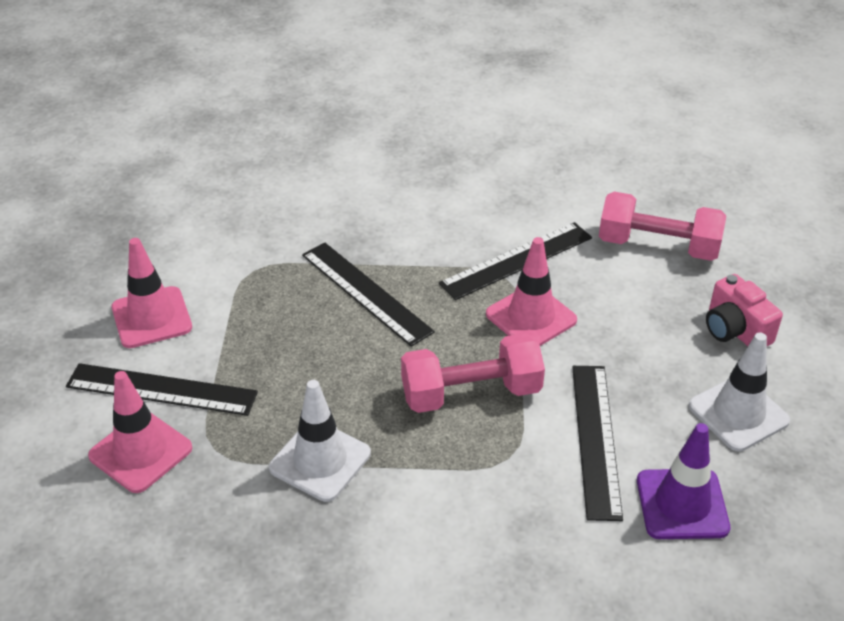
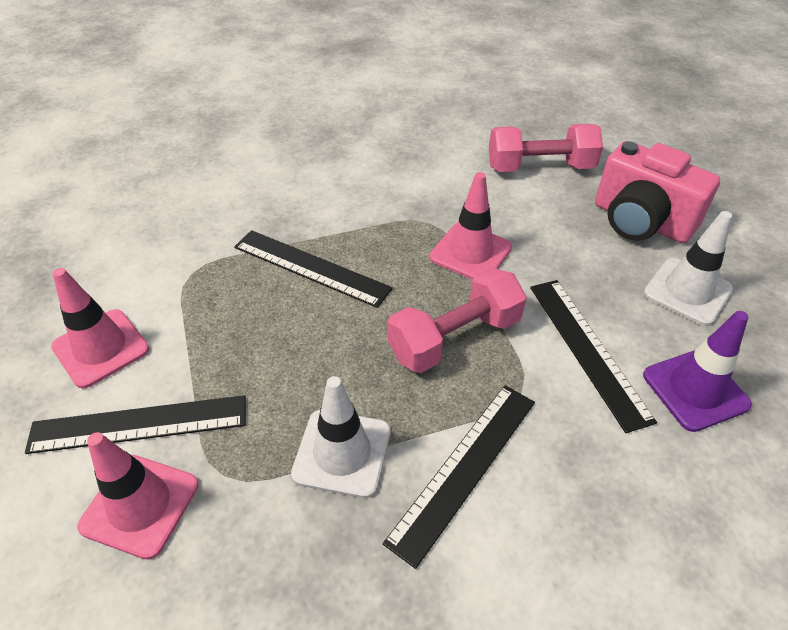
camera: 20 degrees left, 5 degrees up
black ruler [439,222,592,300] -> black ruler moved to [383,385,535,569]
pink camera [706,274,783,346] -> pink camera [595,141,720,243], size x1.61

